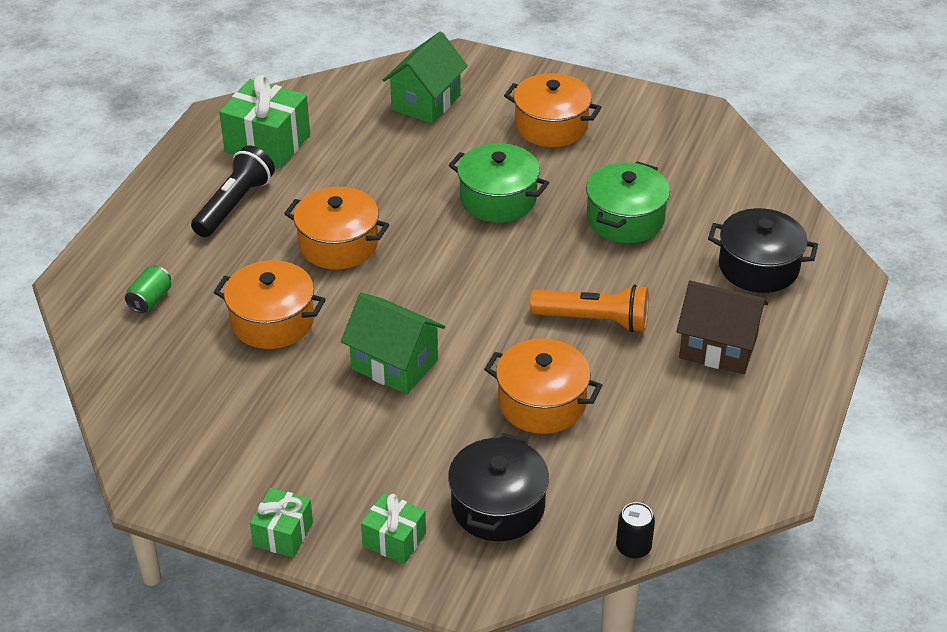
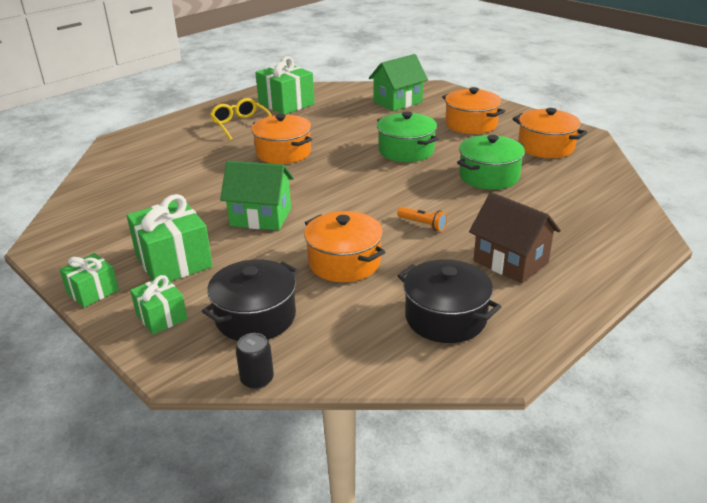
camera: 25 degrees right, 10 degrees down
green can [125,266,171,313] -> none
black flashlight [191,146,275,237] -> yellow glasses [210,98,272,140]
orange pot [214,260,326,349] -> orange pot moved to [513,108,587,158]
green house [341,292,445,394] -> green house turned 45 degrees counterclockwise [220,161,294,230]
orange flashlight [530,285,649,332] -> orange flashlight [397,207,448,231], size x0.54
black can [616,502,655,559] -> black can moved to [236,333,274,389]
black pot [708,208,818,293] -> black pot moved to [397,259,501,343]
none -> green gift [127,194,213,281]

